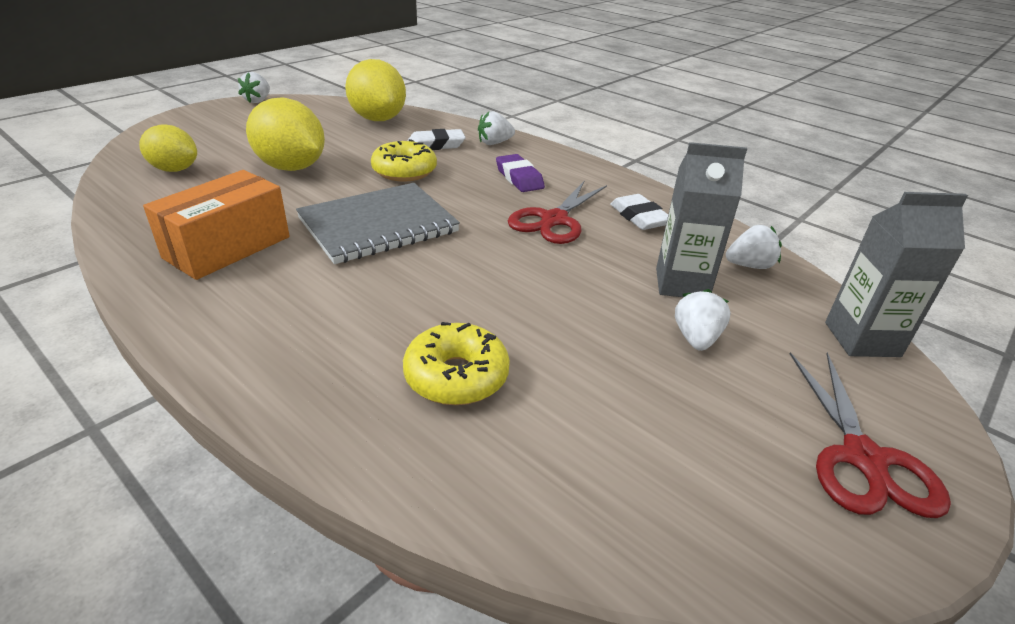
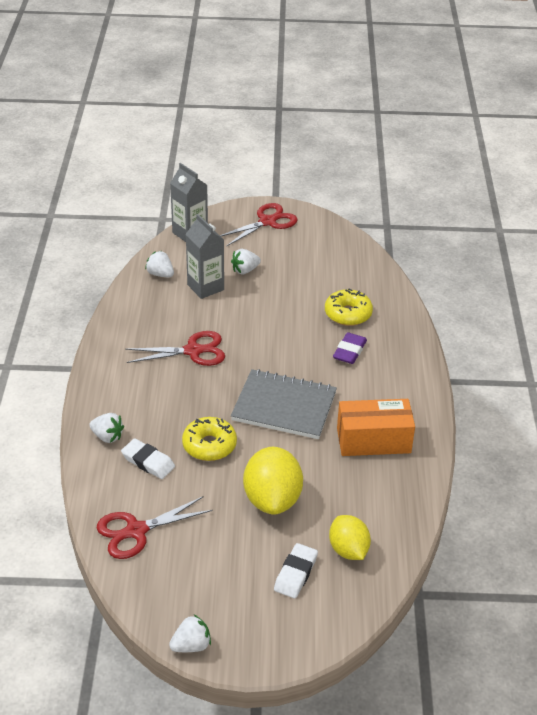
camera: 130 degrees left, 5 degrees up
yellow lemon [345,59,406,121] -> red scissors [96,496,213,559]
purple eraser [496,154,545,192] -> purple eraser moved to [333,332,367,364]
white eraser [610,194,668,230] -> white eraser moved to [274,543,318,599]

